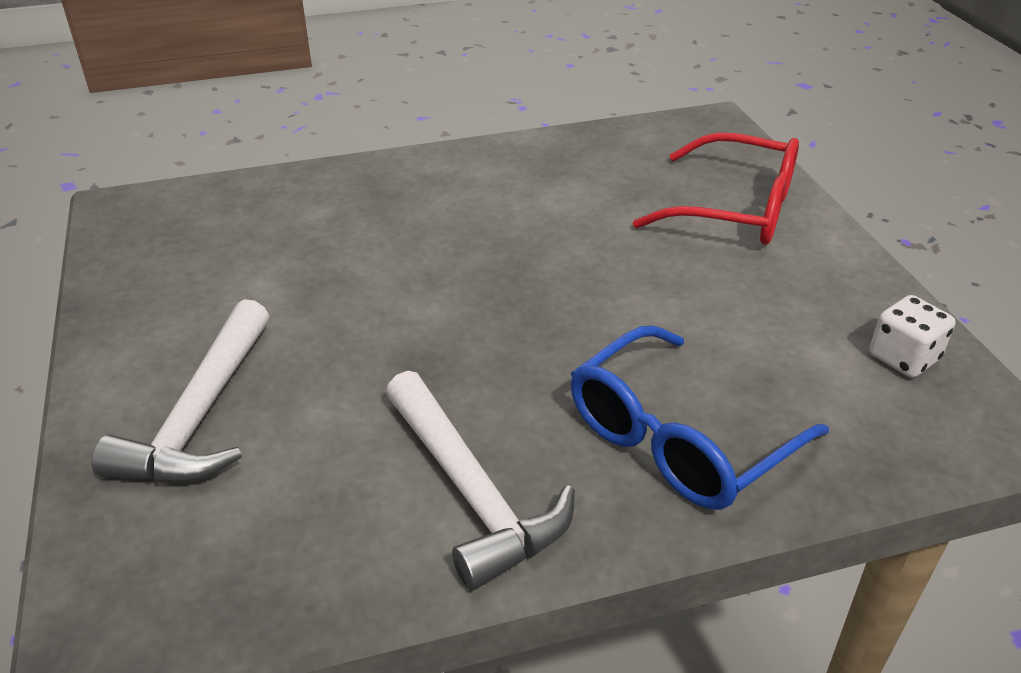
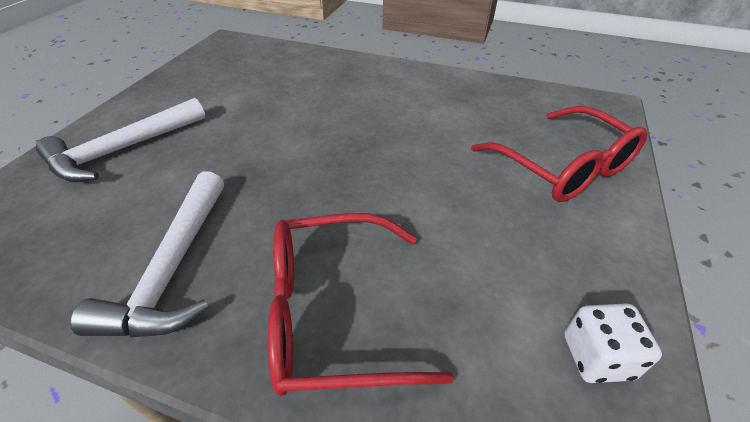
camera: 35 degrees right, 5 degrees up
blue glasses [571,325,829,510] -> red glasses [268,213,454,396]

